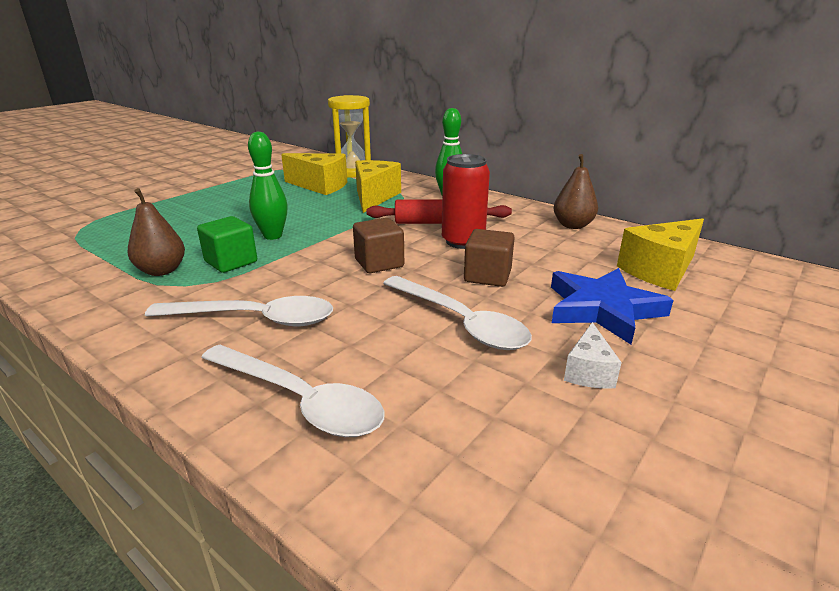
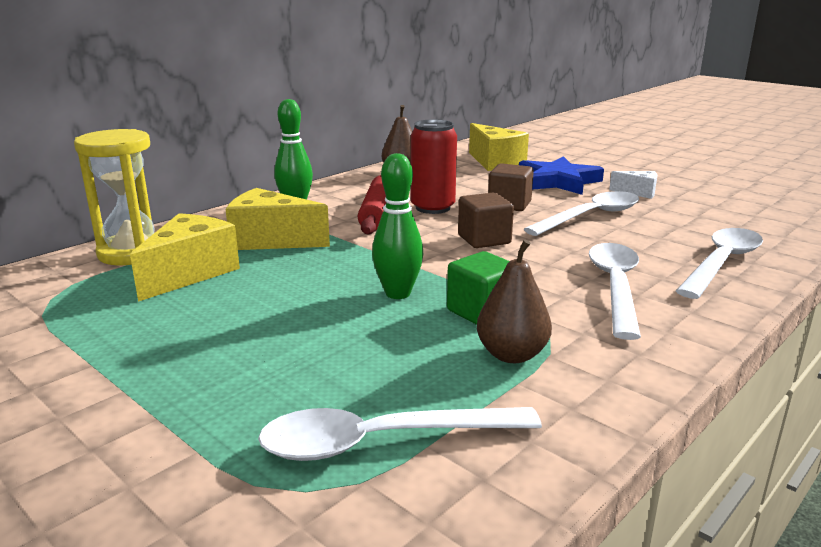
camera: 85 degrees left, 5 degrees down
none -> white spoon [258,407,542,461]

